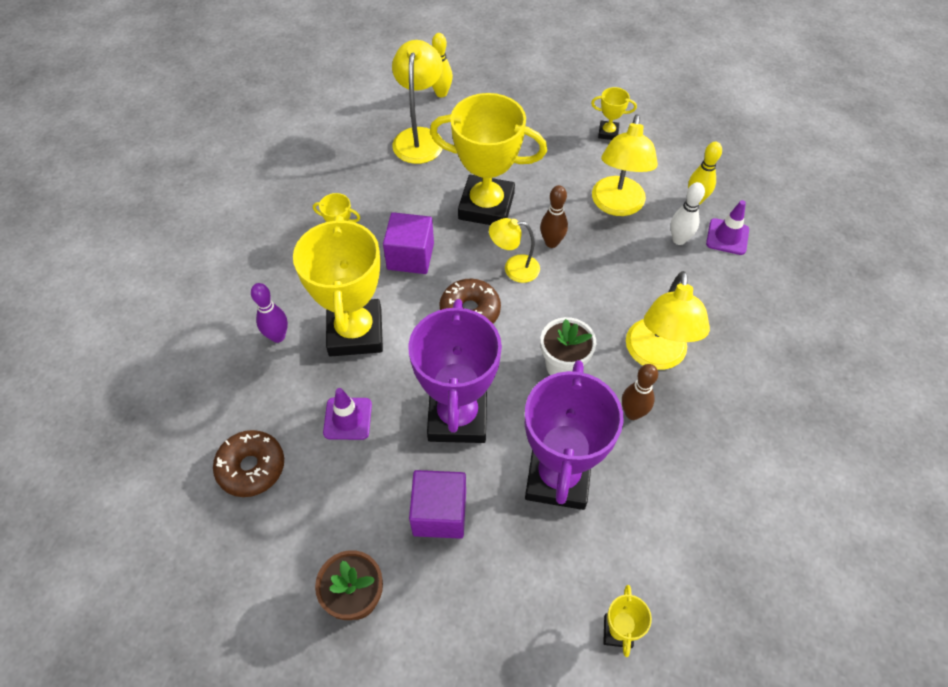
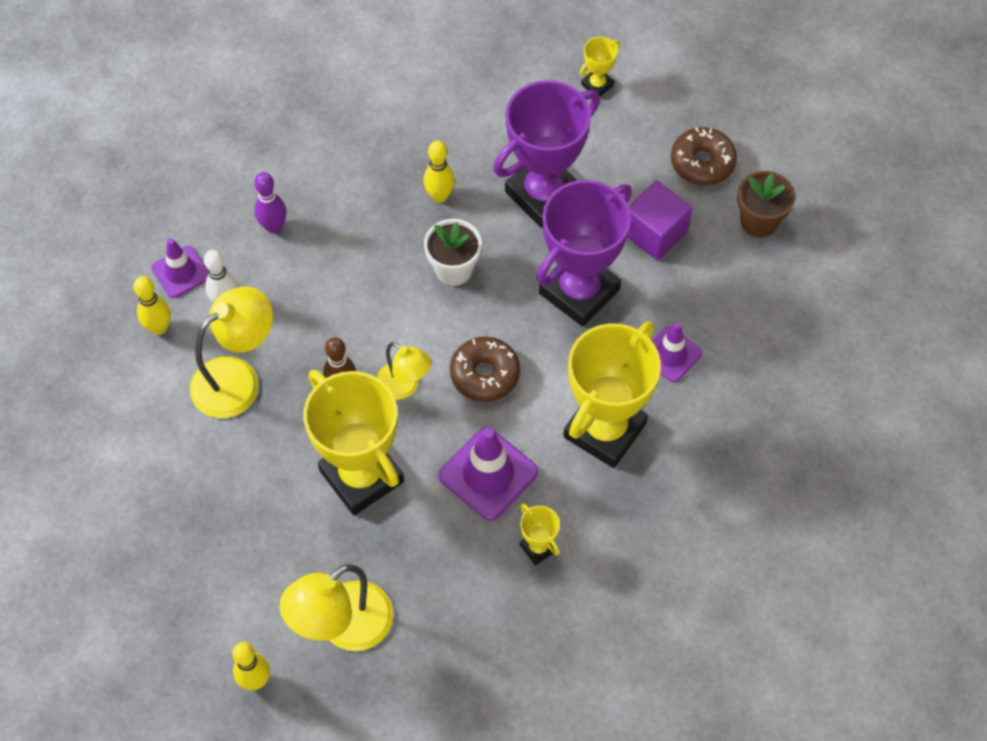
camera: 140 degrees left, 5 degrees up
brown donut [213,430,284,497] -> brown donut moved to [671,127,737,186]
purple bowling pin [251,283,288,343] -> purple bowling pin moved to [254,172,287,234]
purple cube [383,212,434,274] -> purple traffic cone [439,427,538,521]
yellow trophy [591,87,637,140] -> none
brown bowling pin [622,364,658,420] -> yellow bowling pin [423,140,455,203]
yellow lamp [626,271,710,370] -> none

